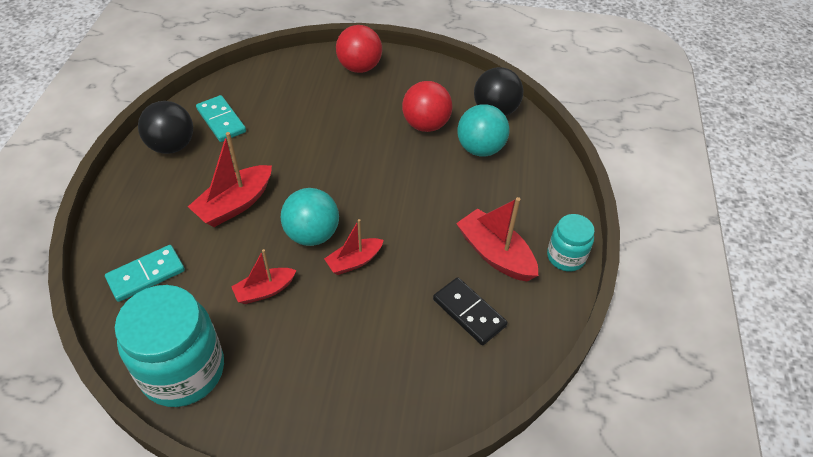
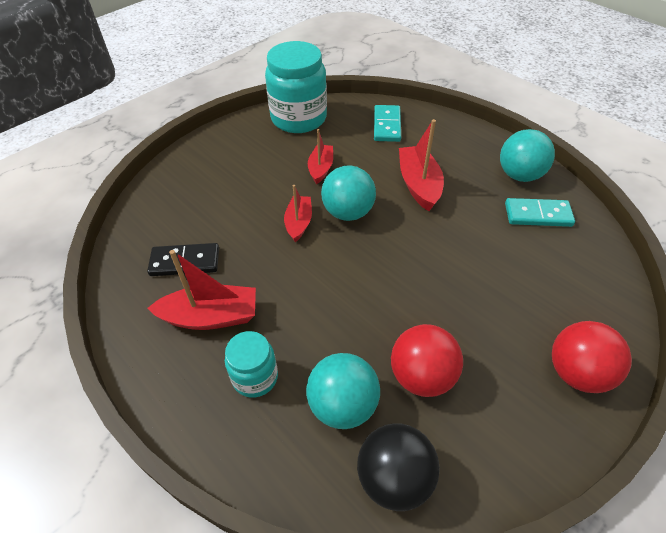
camera: 130 degrees right, 0 degrees up
black ball [138,101,193,154] -> turquoise ball [500,129,555,182]
turquoise jar [547,214,595,271] -> turquoise jar moved to [225,331,278,398]

